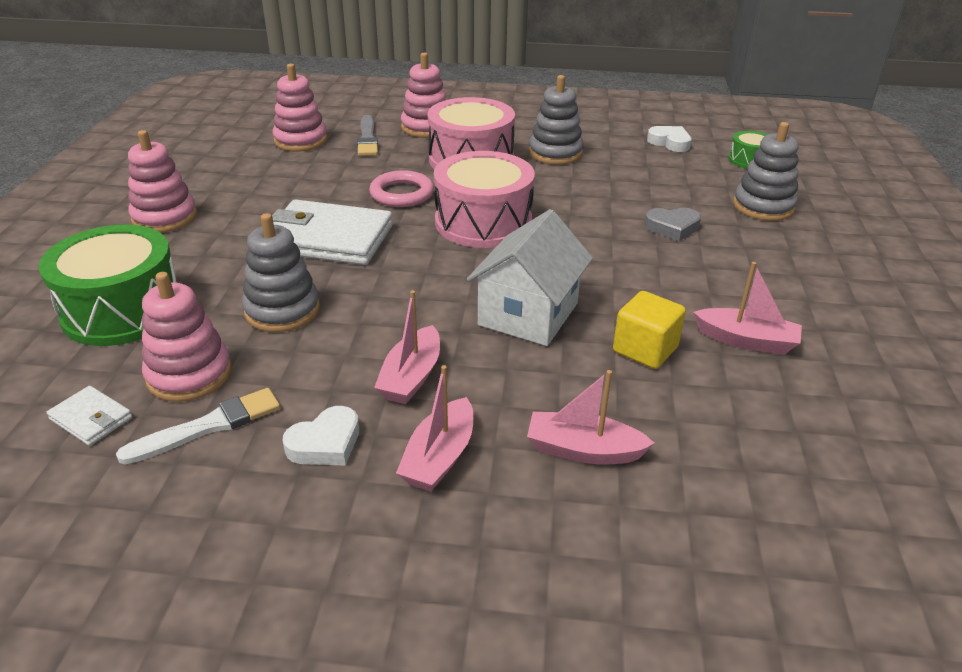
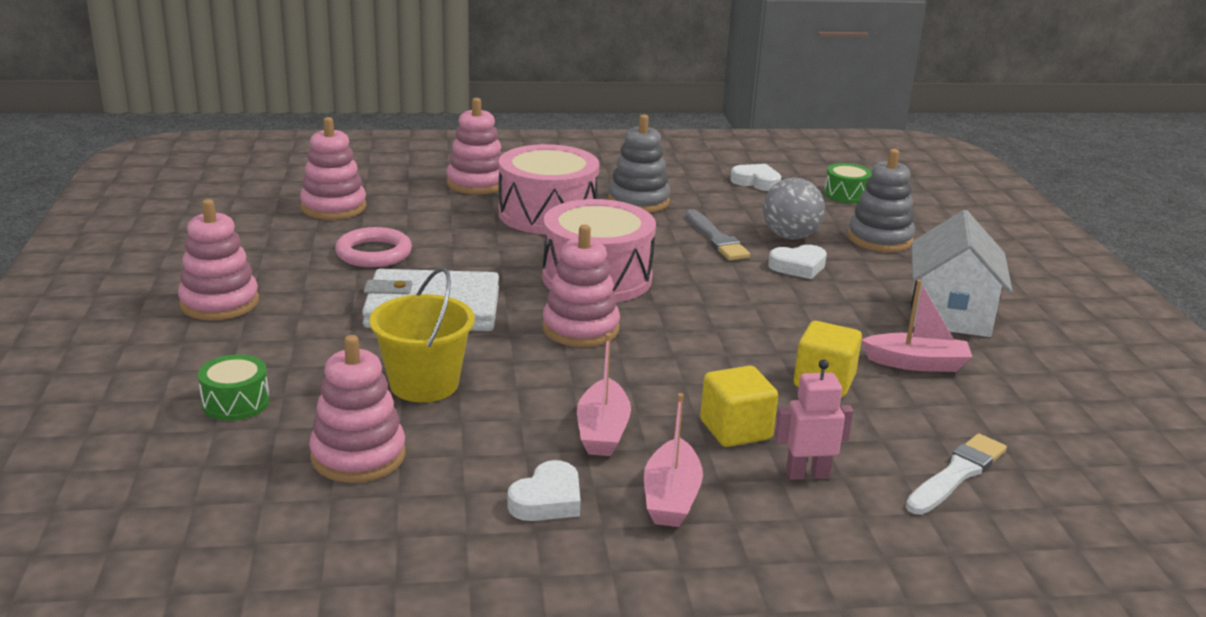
camera: 15 degrees left, 10 degrees down
green drum [39,224,177,346] -> green drum [198,354,270,421], size x0.48
white wallet [46,386,132,446] -> none
white brush [116,388,280,464] -> white brush moved to [906,434,1007,515]
grey stacking toy [242,213,320,332] -> yellow bucket [369,267,475,403]
grey brush [357,115,378,156] -> grey brush moved to [685,209,750,260]
pink ring [369,170,434,207] -> pink ring moved to [335,227,412,267]
white house [467,209,593,346] -> white house moved to [911,210,1012,337]
pink boat [527,370,655,464] -> pink robot [775,359,853,480]
grey heart [645,208,701,241] -> white heart [768,245,827,279]
none -> pink stacking toy [542,225,620,347]
none -> yellow cube [700,365,778,447]
none -> grey ball [763,178,825,240]

